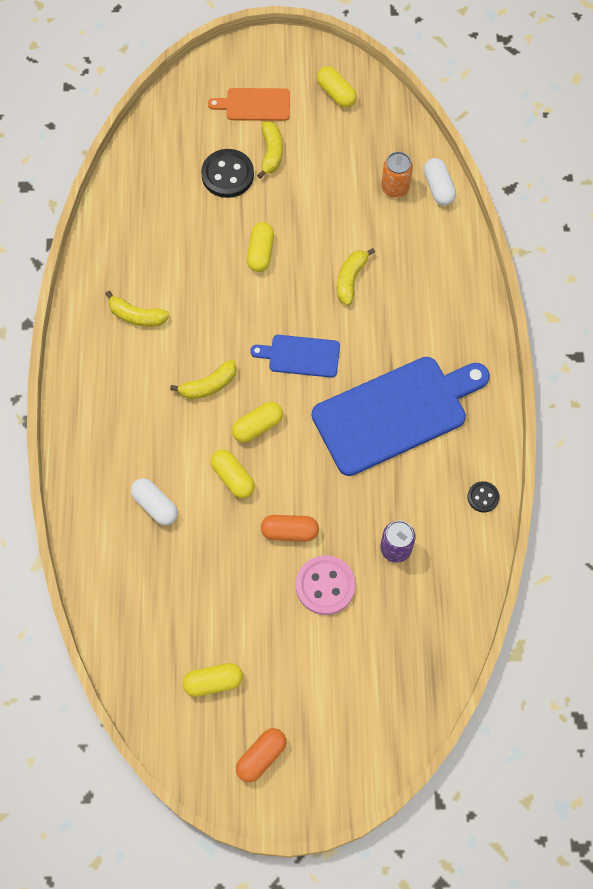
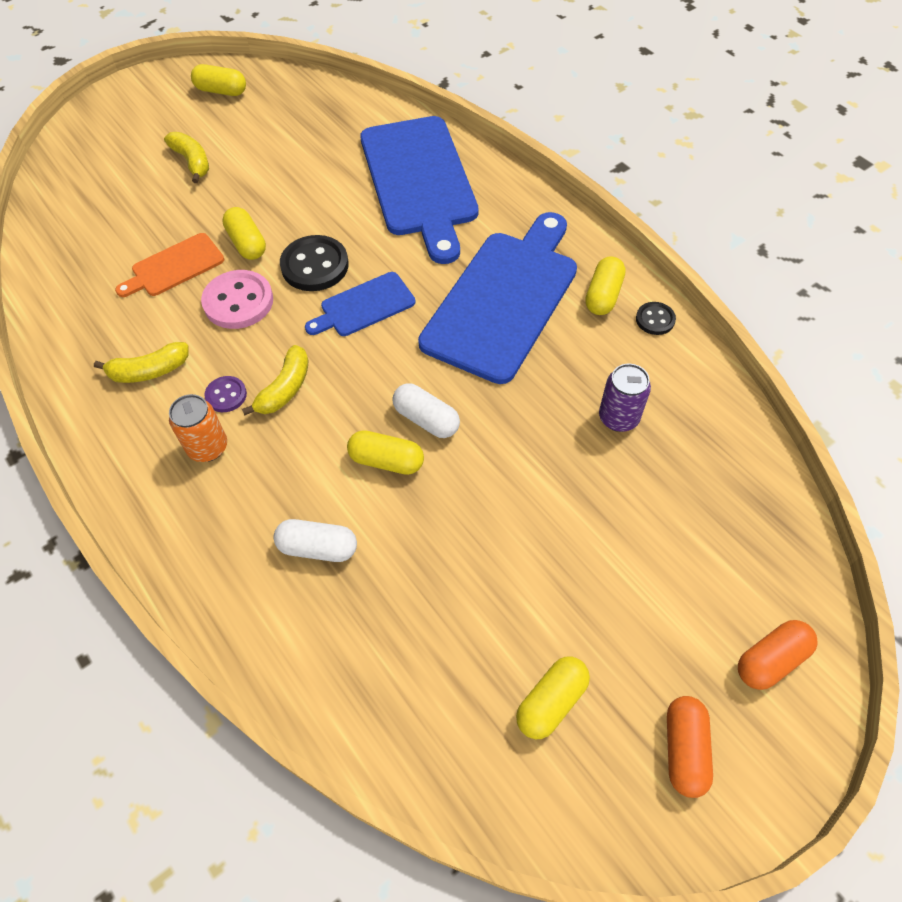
camera: 35 degrees left, 10 degrees down
black button [201,149,254,198] -> black button moved to [280,235,349,291]
orange cutting board [208,88,290,121] -> orange cutting board moved to [115,233,224,297]
yellow capsule [232,402,283,443] -> yellow capsule moved to [585,256,626,315]
orange capsule [261,515,319,541] -> orange capsule moved to [738,620,818,690]
pink button [296,555,355,615] -> pink button moved to [201,270,273,329]
yellow banana [337,248,375,305] -> none
orange can [381,152,413,198] -> orange can moved to [169,394,227,462]
white capsule [424,158,456,206] -> white capsule moved to [392,383,460,438]
none -> purple button [204,376,247,412]
none -> blue cutting board [360,116,478,264]

